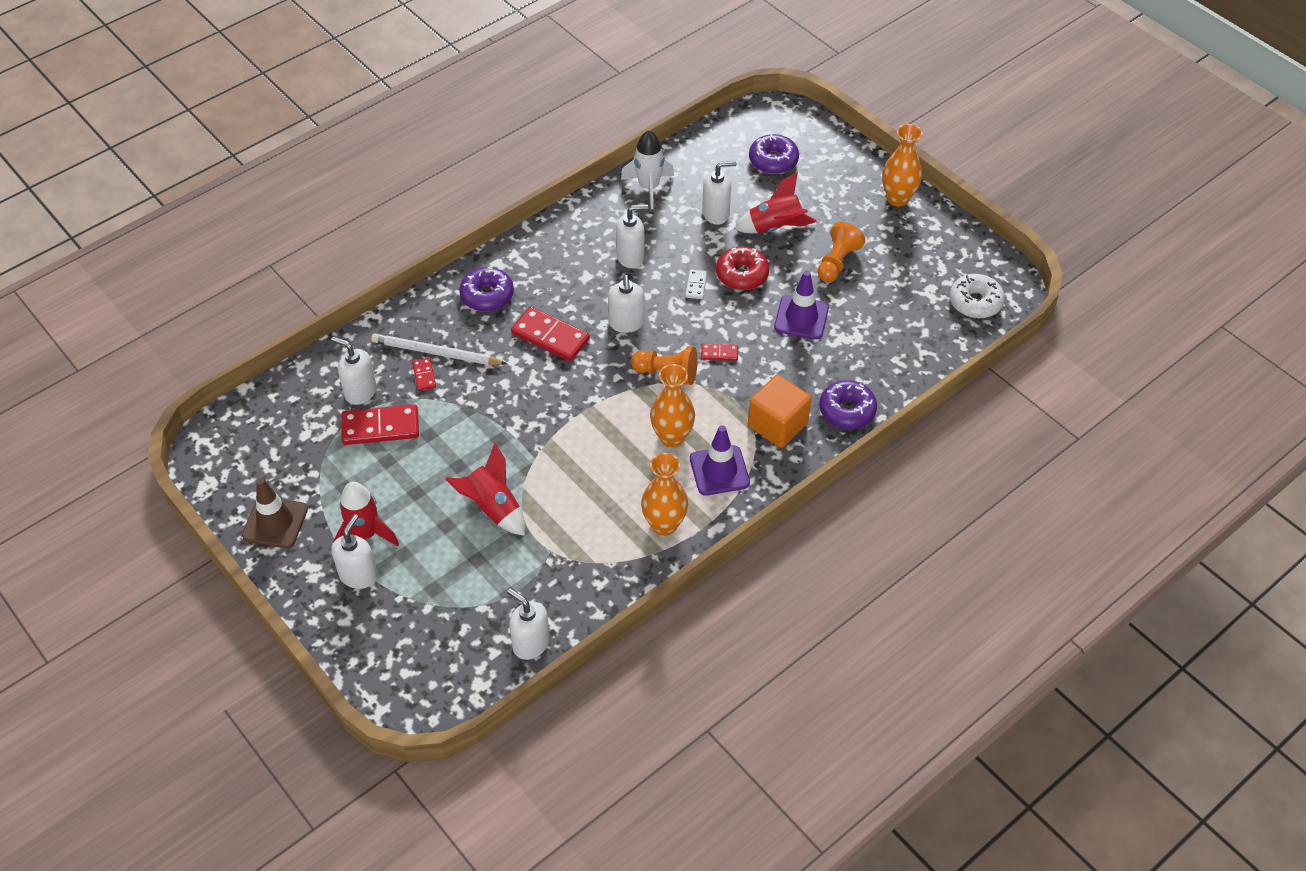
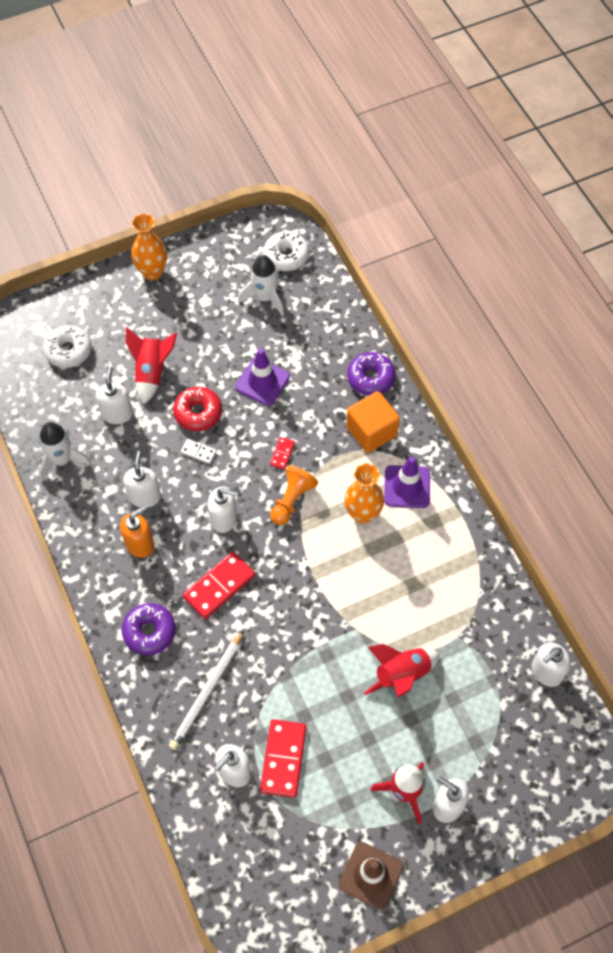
camera: 75 degrees left, 10 degrees up
red domino [412,358,436,391] -> none
orange vase [641,453,688,536] -> none
purple donut [749,134,799,174] -> white donut [43,325,92,368]
orange pawn [818,222,866,282] -> none
none -> orange soap dispenser [120,505,154,558]
none -> white rocket [238,255,284,316]

